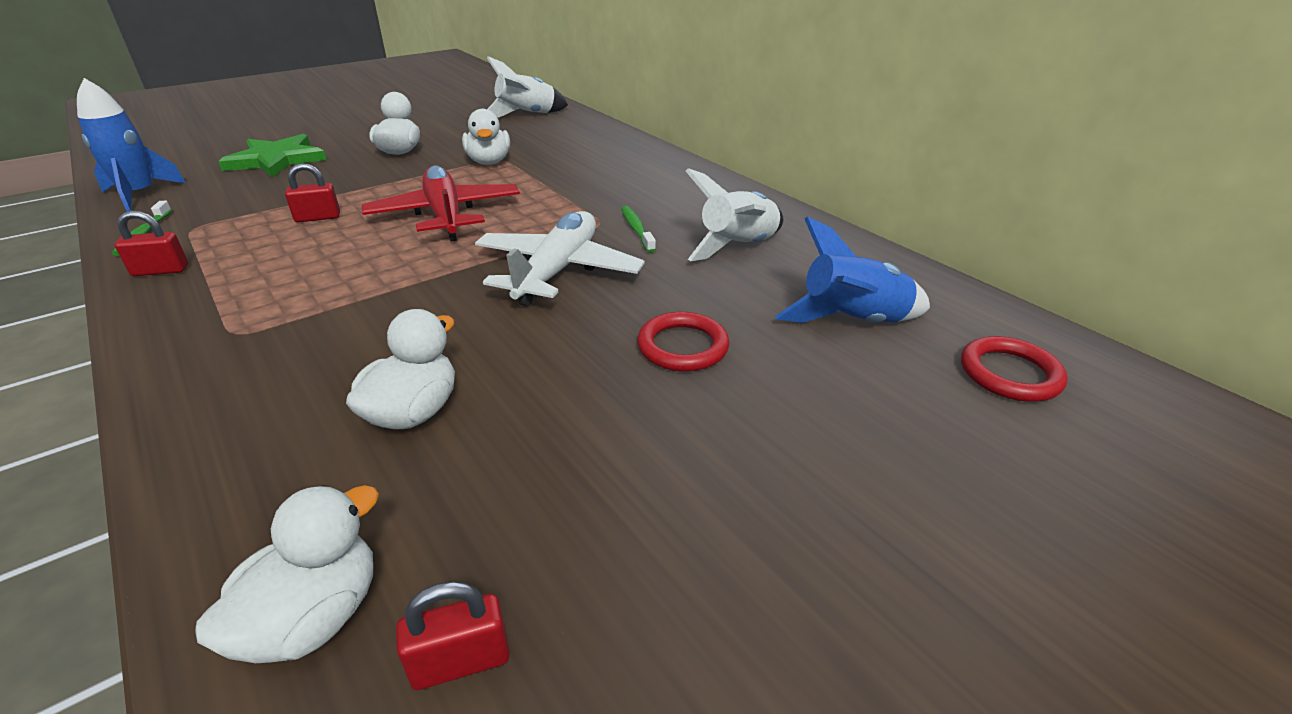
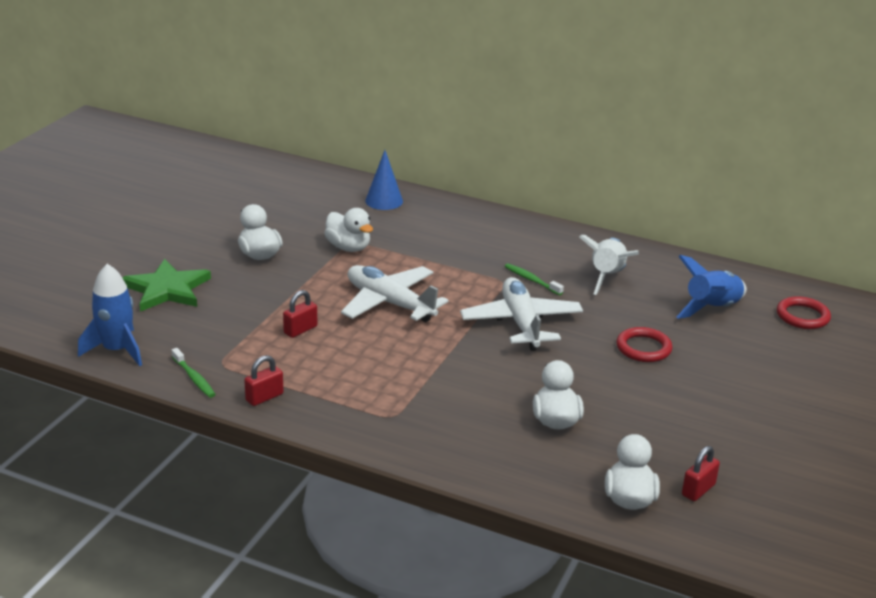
camera: 30 degrees left, 5 degrees down
red plane [362,165,520,242] -> white plane [341,265,449,322]
white rocket [487,56,568,118] -> none
none -> blue cone [365,150,403,210]

